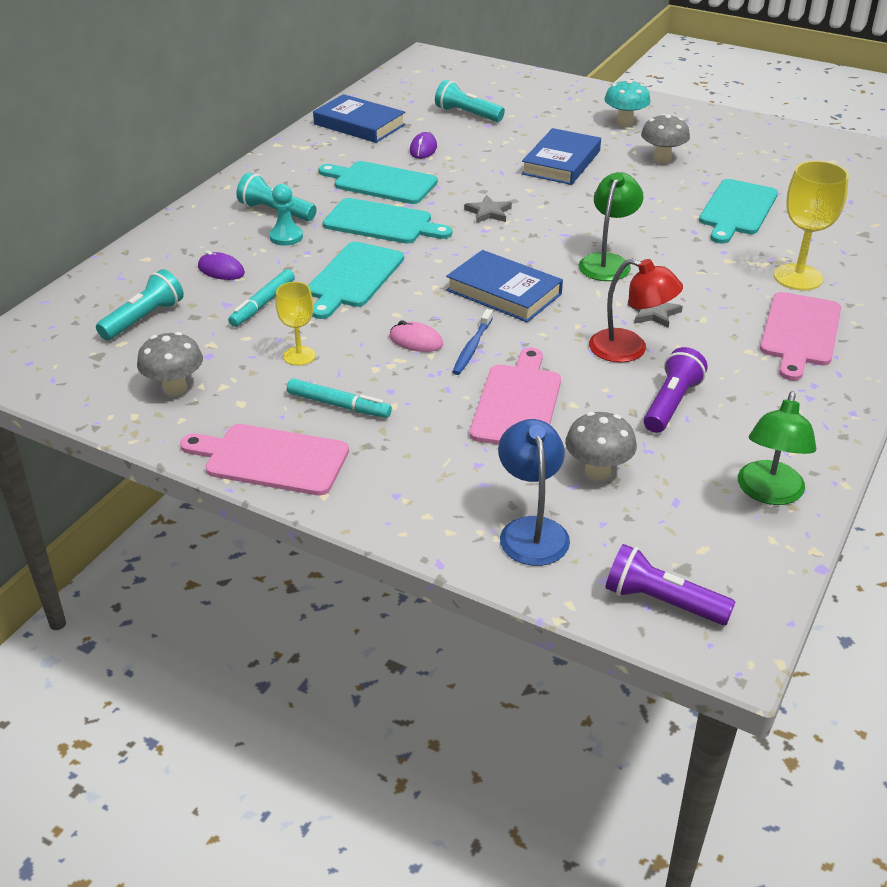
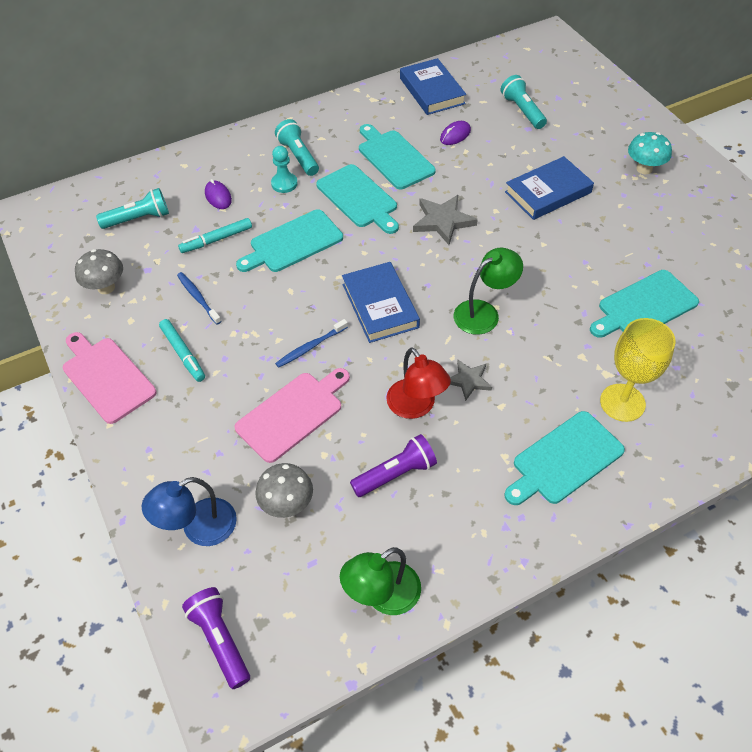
camera: 35 degrees right, 15 degrees up
yellow goblet [275,282,316,366] -> blue toothbrush [177,272,222,325]
pink mouse [389,320,443,352] -> none
grey star [464,195,512,223] -> grey star [413,195,478,245], size x1.58
blue lamp [498,419,570,566] -> blue lamp turned 150 degrees counterclockwise [141,477,237,546]
grey mushroom [641,114,690,163] -> none
pink cutting board [760,292,841,381] -> turquoise cutting board [504,411,625,505]

